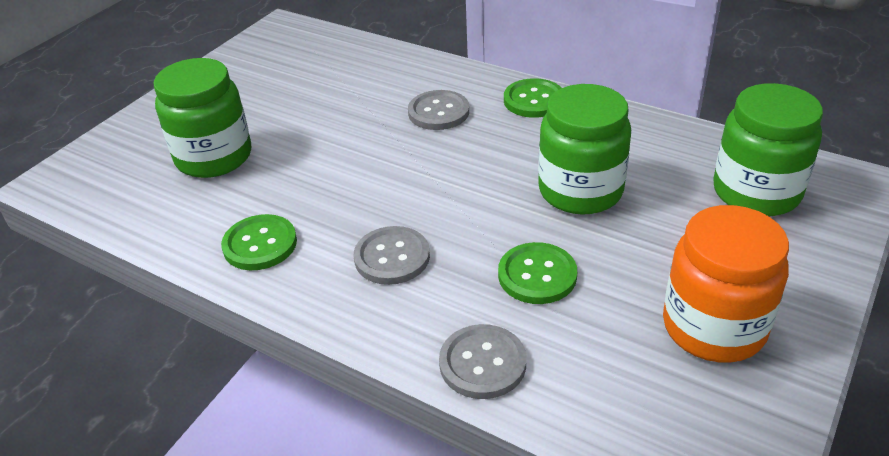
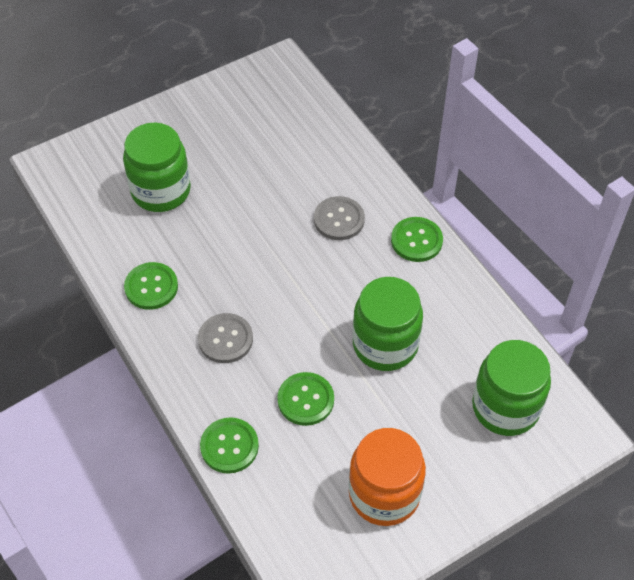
camera: 25 degrees right, 15 degrees up
grey button [439,324,526,399] -> green button [200,417,259,474]

